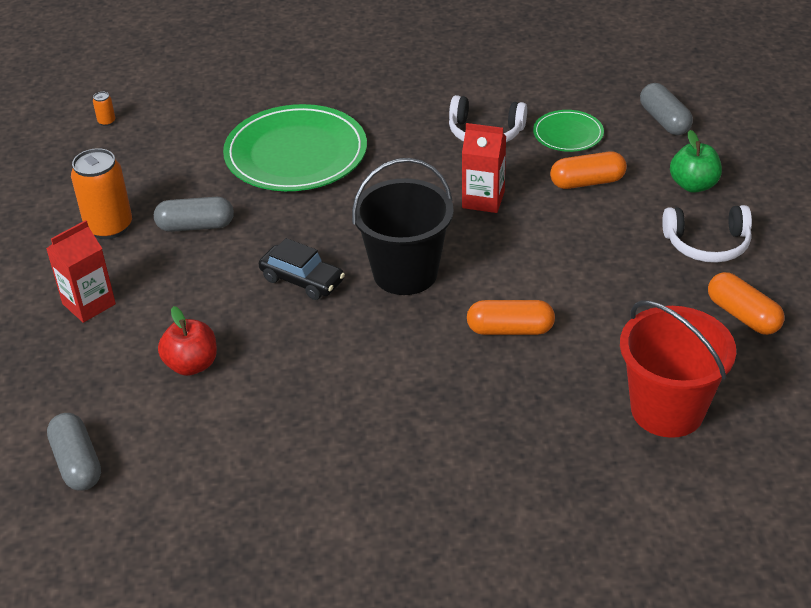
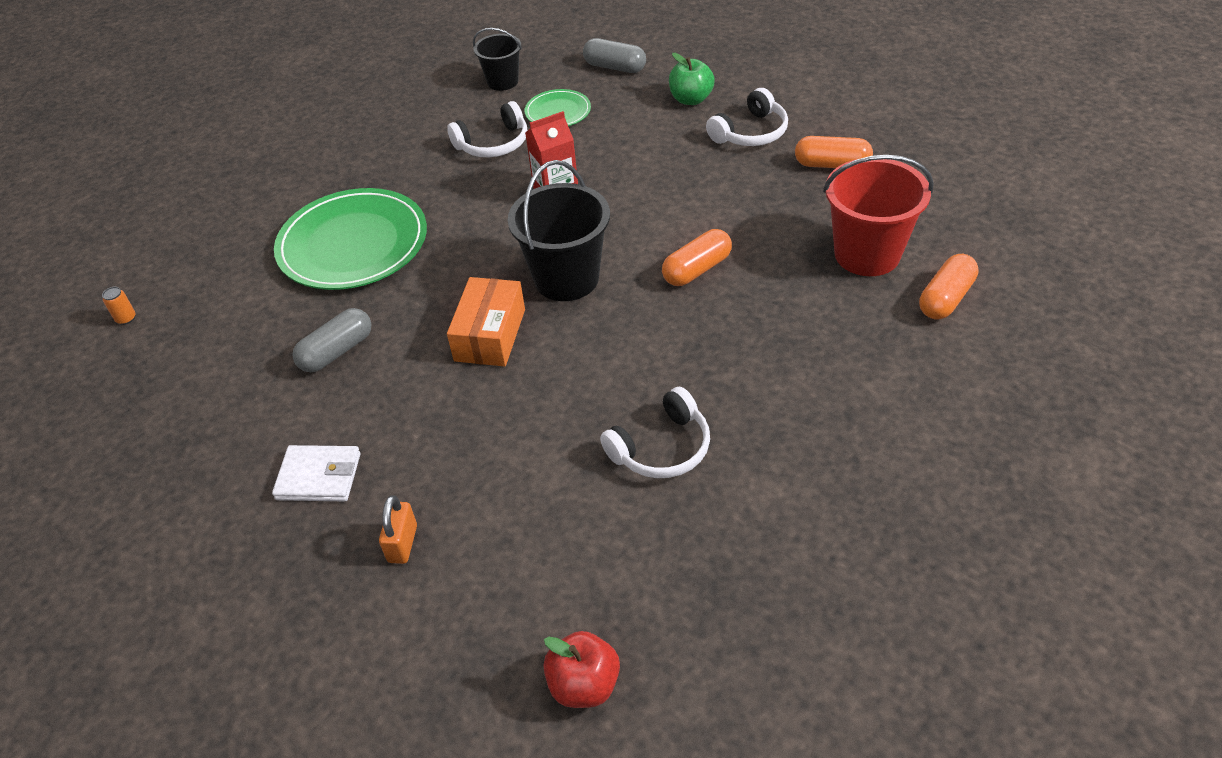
camera: 40 degrees left, 5 degrees up
red carton [46,220,116,323] -> white wallet [272,445,361,501]
grey capsule [47,413,101,491] -> none
orange can [71,148,132,239] -> none
red apple [158,306,217,376] -> red apple moved to [544,631,620,708]
black car [259,238,345,300] -> orange box [447,277,525,366]
orange capsule [550,151,627,189] -> orange capsule moved to [919,254,979,320]
none -> orange padlock [379,495,417,564]
none -> black bucket [473,28,522,91]
none -> white headphones [600,387,710,478]

